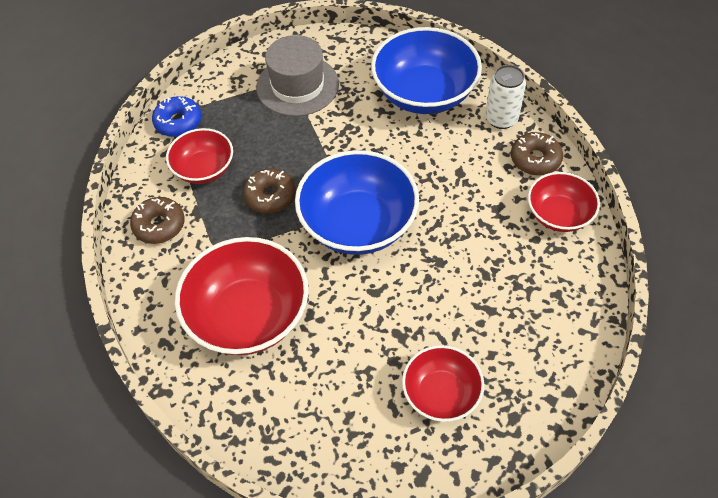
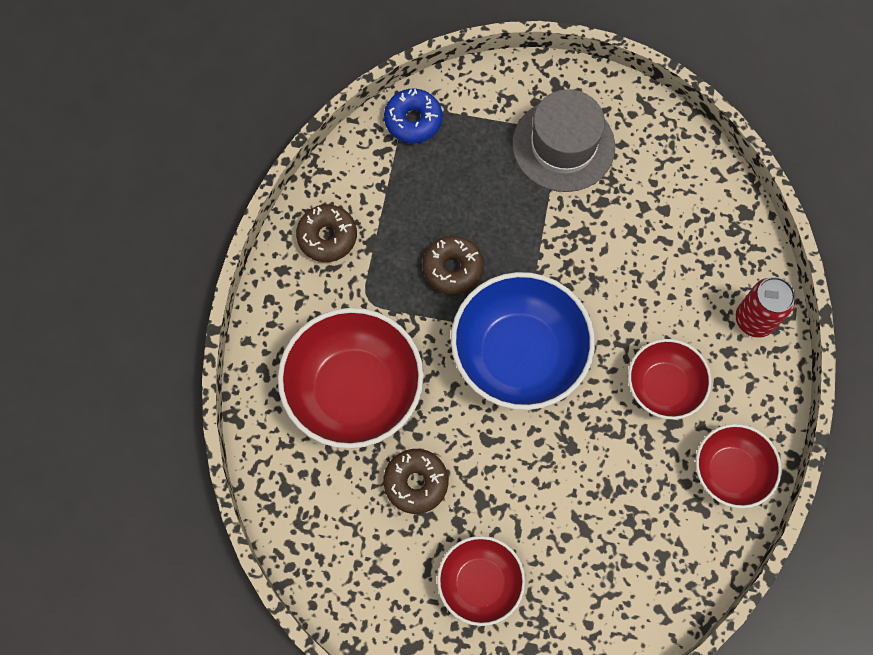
camera: 30 degrees right, 15 degrees up
red bowl [166,128,233,184] -> red bowl moved to [628,339,712,420]
blue bowl [371,27,482,114] -> none
white can [485,65,526,129] -> red can [736,277,795,338]
brown donut [511,132,563,176] -> brown donut moved to [383,449,448,514]

